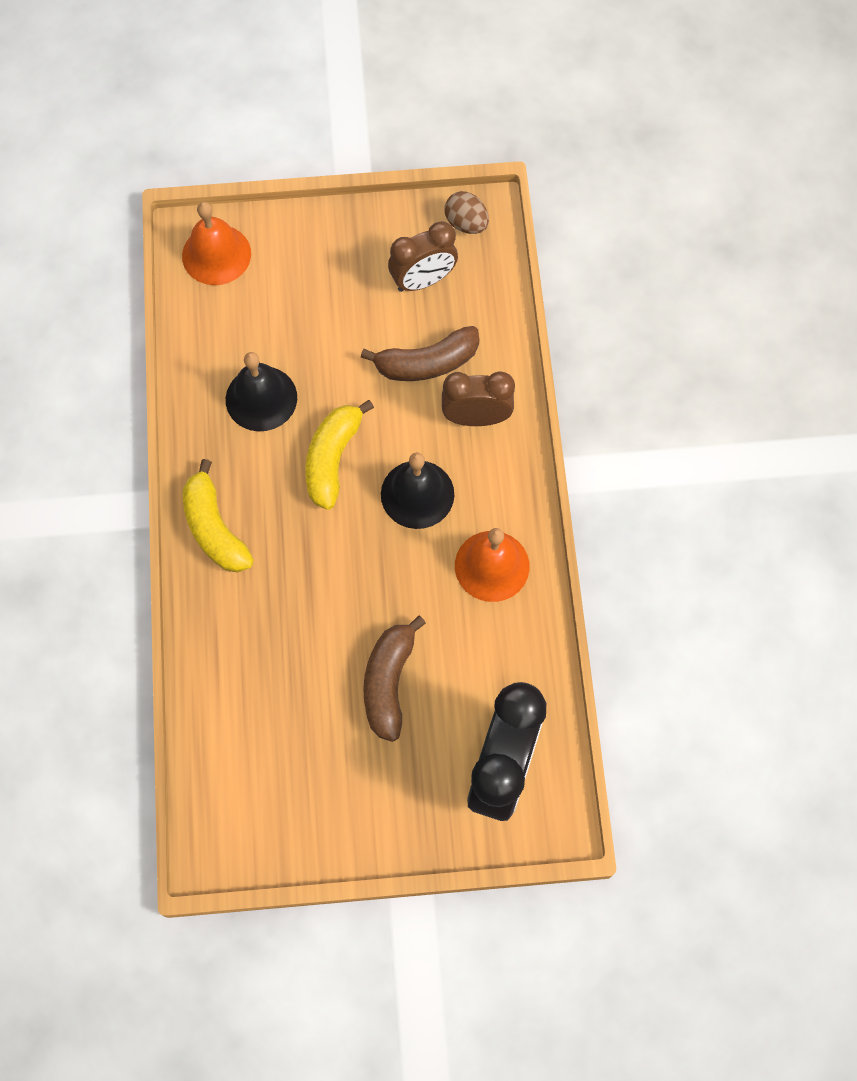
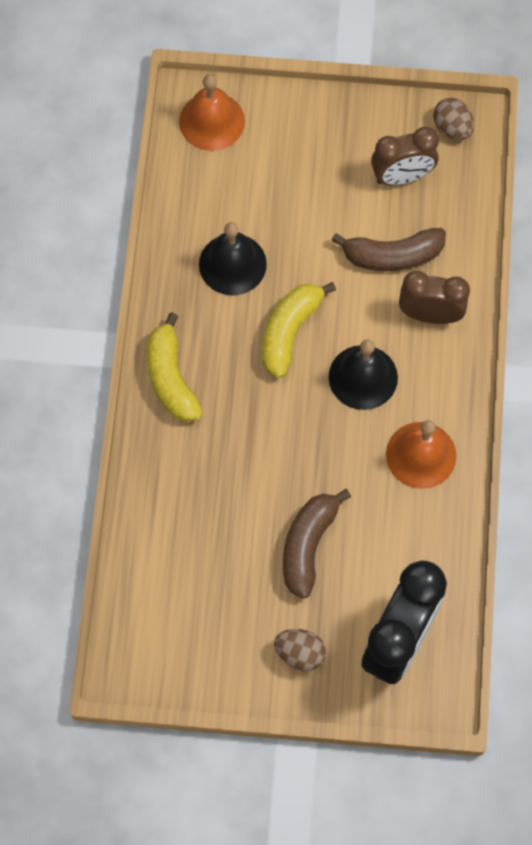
camera: 10 degrees right, 0 degrees up
none -> brown egg [274,629,326,671]

